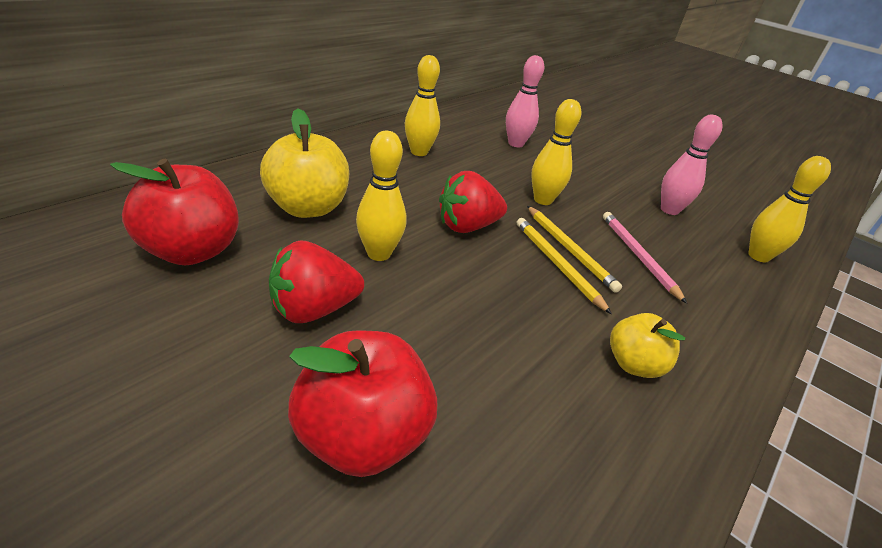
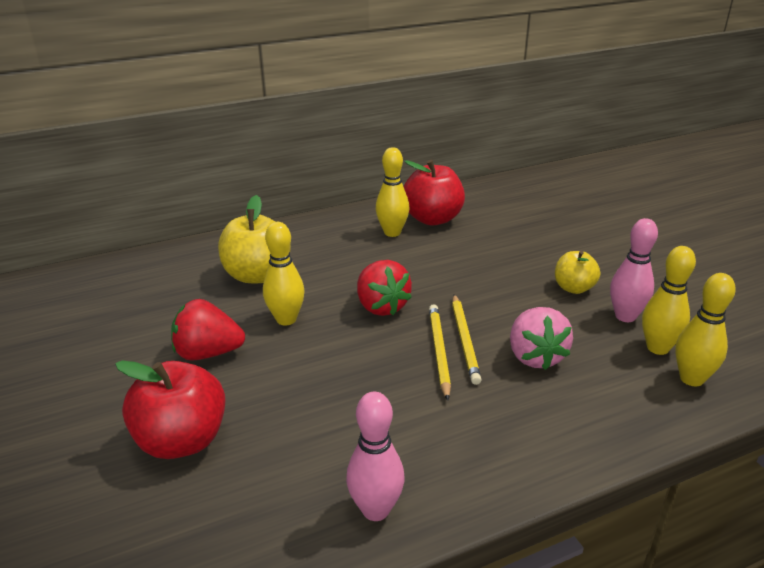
camera: 30 degrees right, 5 degrees down
red apple [110,158,239,265] -> red apple moved to [404,160,465,226]
red strawberry [439,171,507,233] -> red strawberry turned 120 degrees counterclockwise [357,260,412,316]
pink bowling pin [506,55,544,147] -> pink bowling pin moved to [346,392,405,521]
yellow bowling pin [531,99,581,205] -> yellow bowling pin moved to [642,246,696,355]
pink pencil [603,212,687,304] -> pink strawberry [510,307,573,370]
yellow apple [610,313,685,378] -> yellow apple moved to [555,251,600,294]

